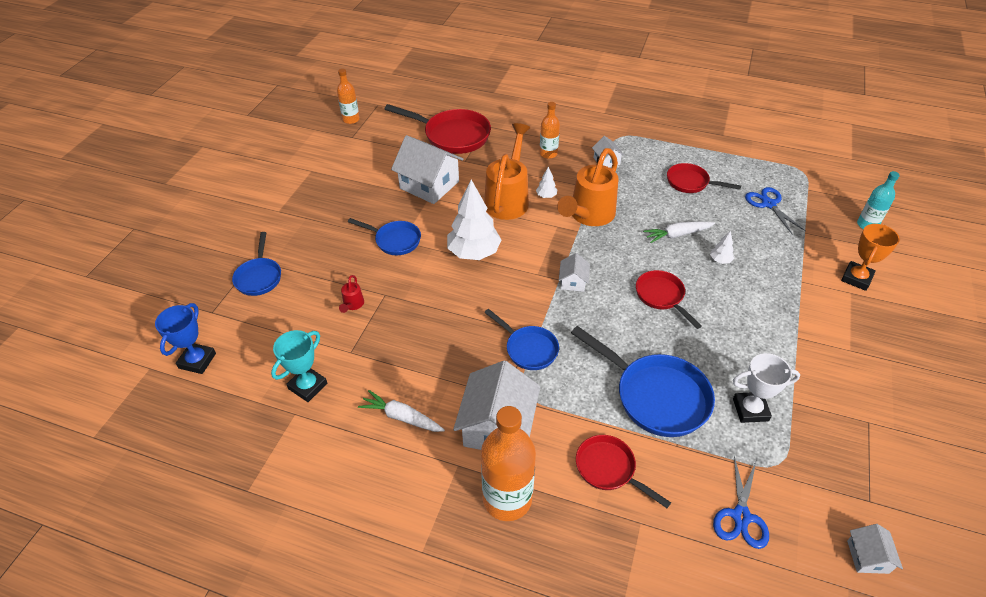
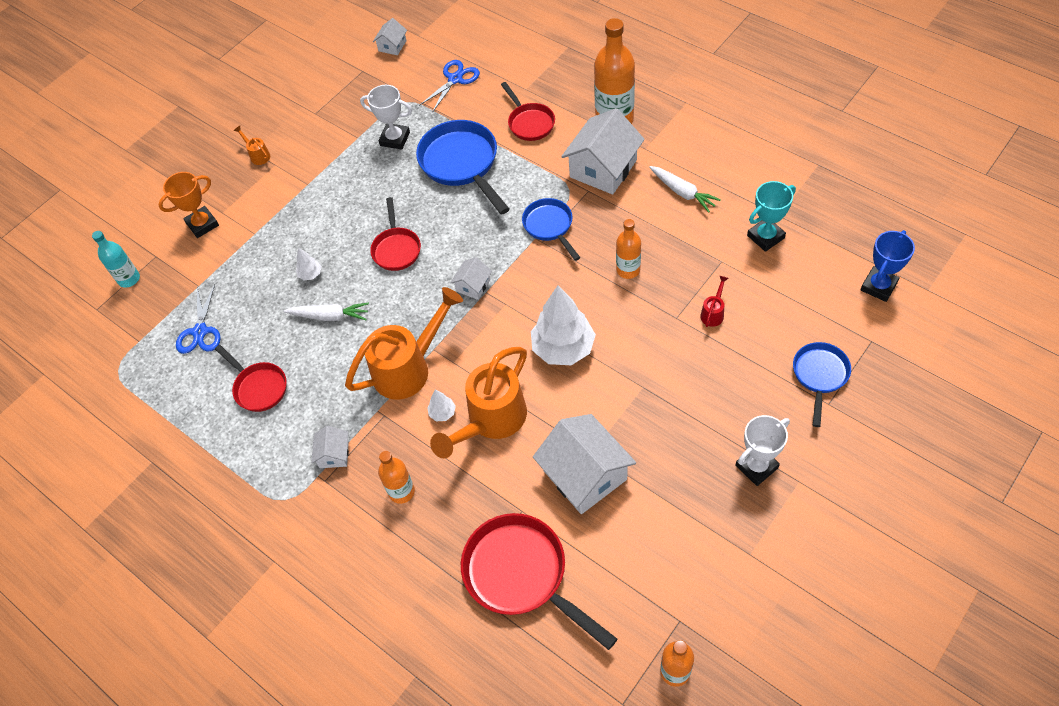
camera: 155 degrees left, 10 degrees up
blue pan [348,218,421,255] -> none
none -> orange watering can [233,126,270,165]
none -> orange bottle [616,219,641,279]
none -> white trophy [735,415,790,486]

